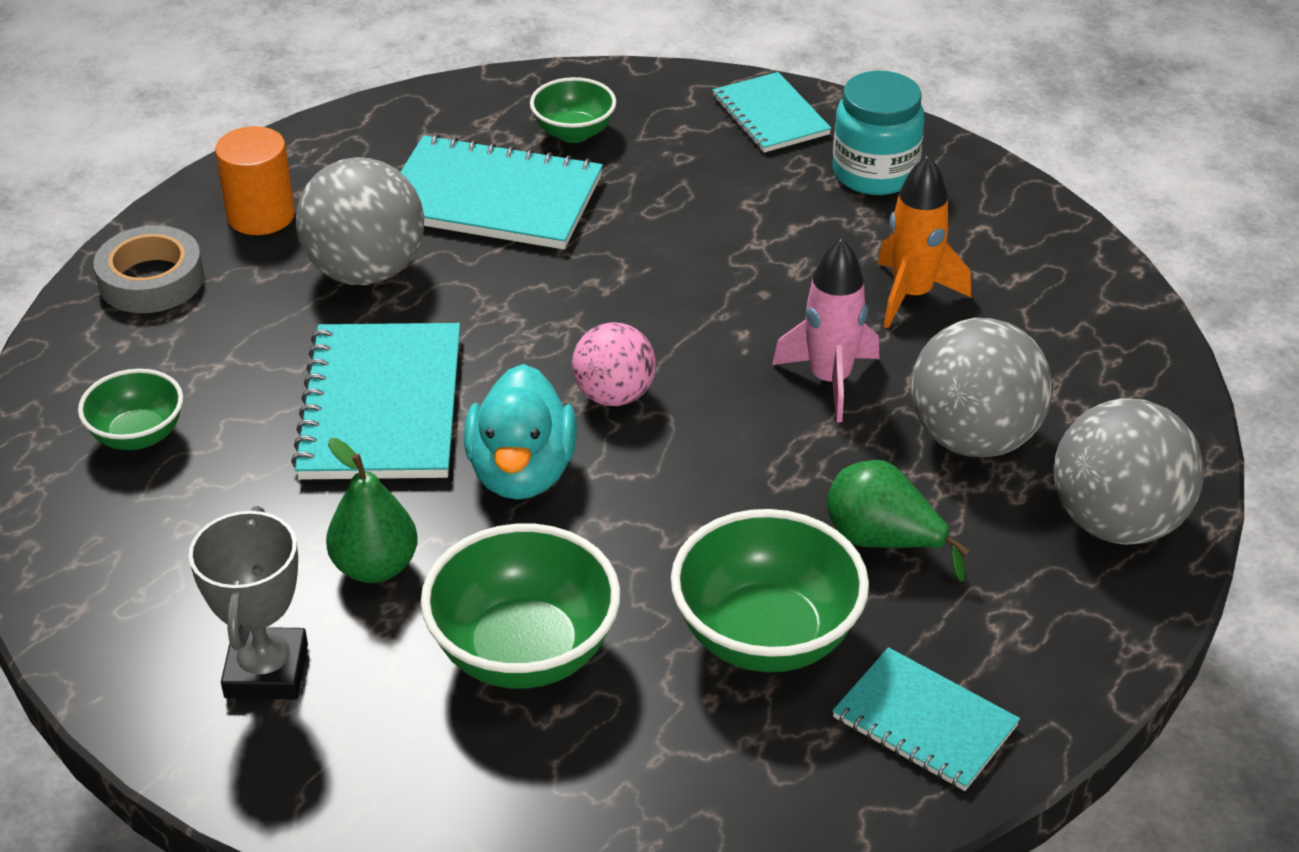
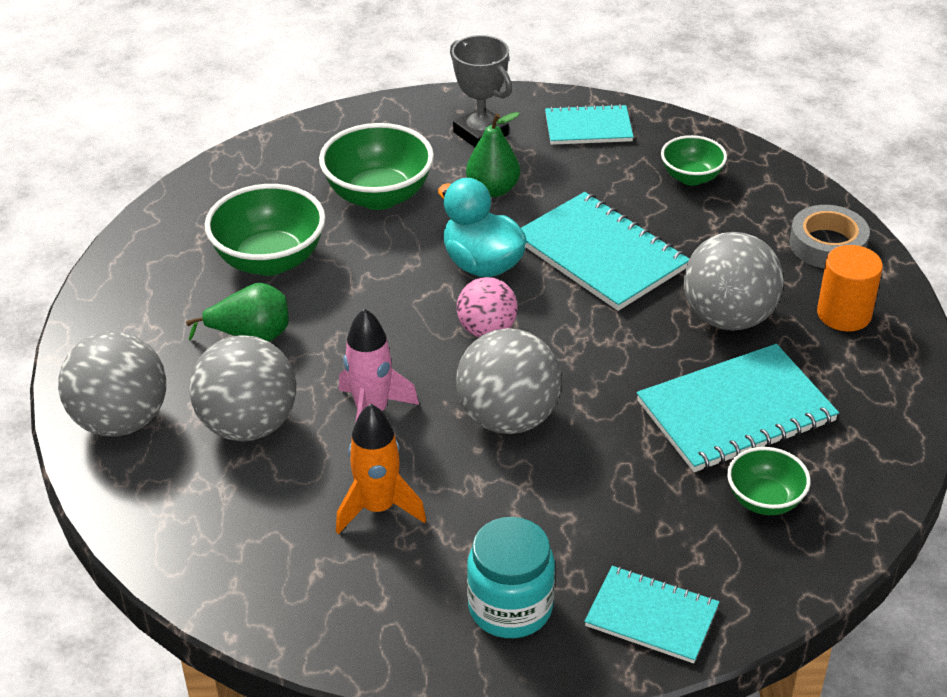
camera: 140 degrees right, 0 degrees up
turquoise notebook [832,647,1020,791] -> turquoise notebook moved to [545,104,633,145]
none -> grey ball [456,328,562,434]

